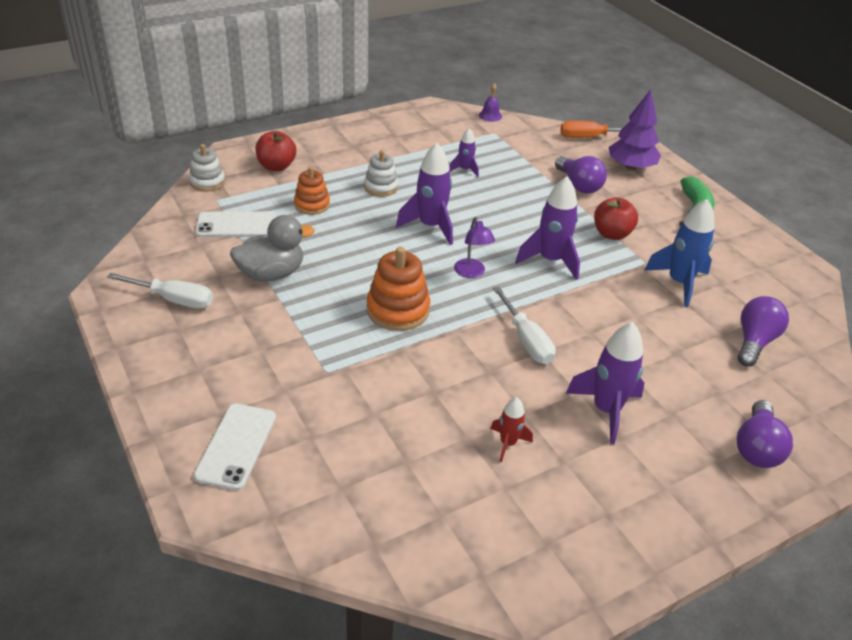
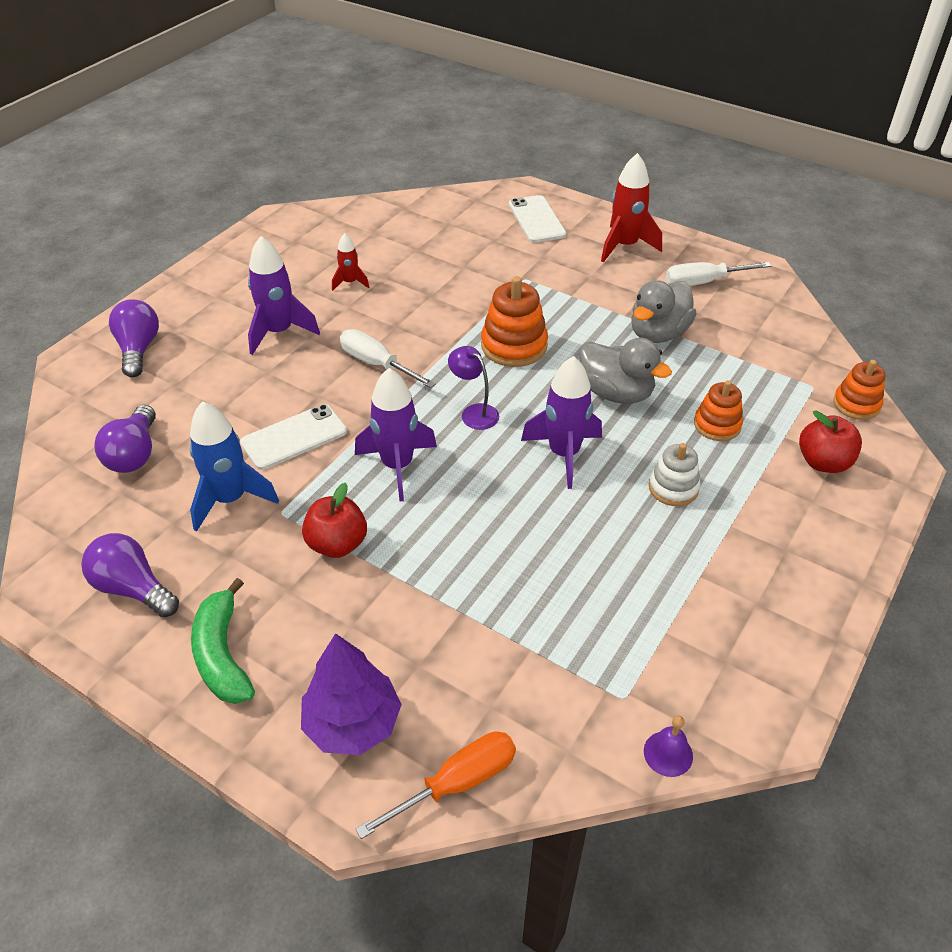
camera: 155 degrees right, 5 degrees up
white stacking toy [189,144,225,192] -> orange stacking toy [833,360,885,420]
white phone [195,211,276,237] -> white phone moved to [240,404,347,470]
purple rocket [449,128,479,177] -> none
purple light bulb [555,156,607,194] -> purple light bulb moved to [81,533,179,617]
none -> grey duck [579,338,672,404]
none -> red rocket [601,153,662,262]

